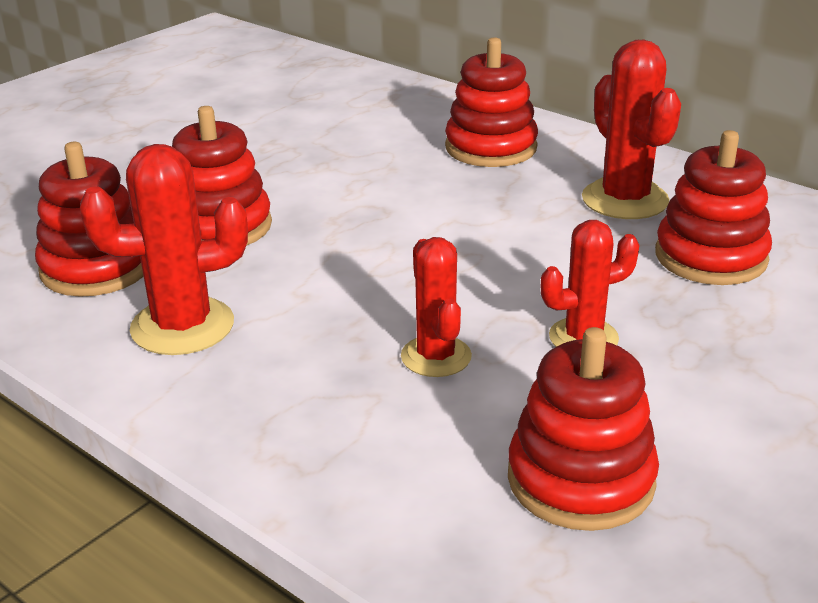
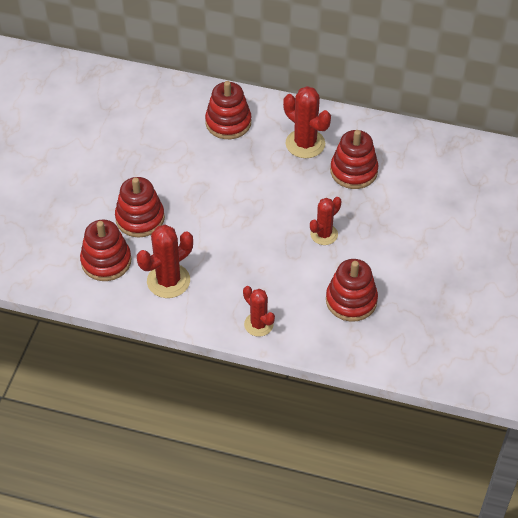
camera: 25 degrees left, 20 degrees up
red cactus [401,237,472,377] -> red cactus moved to [243,286,275,337]

